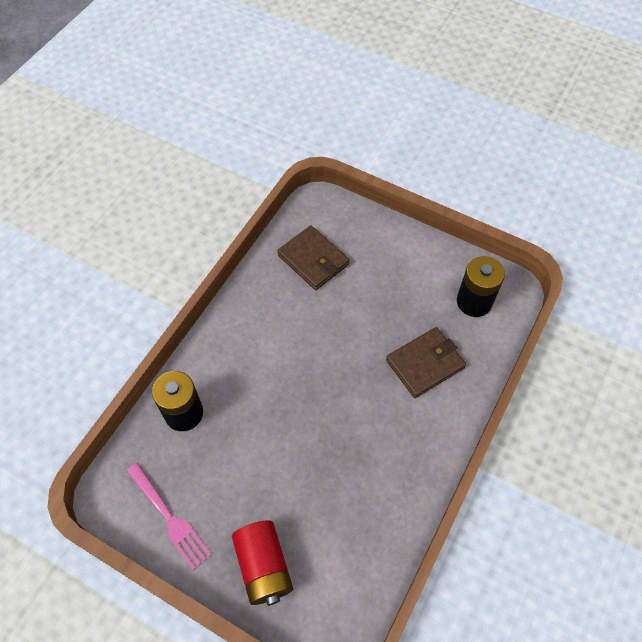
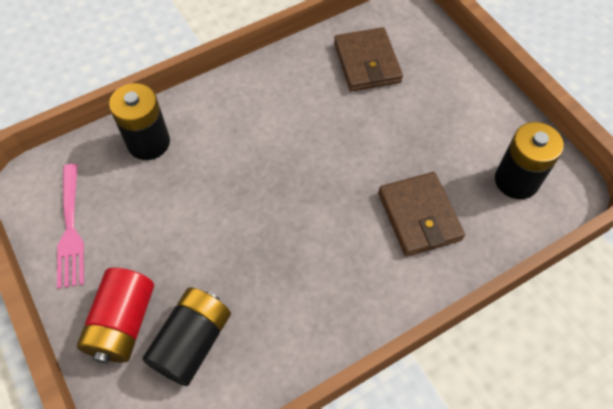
camera: 30 degrees right, 0 degrees up
brown wallet [386,327,466,398] -> brown wallet turned 75 degrees clockwise [378,172,465,257]
none -> black battery [142,287,231,386]

